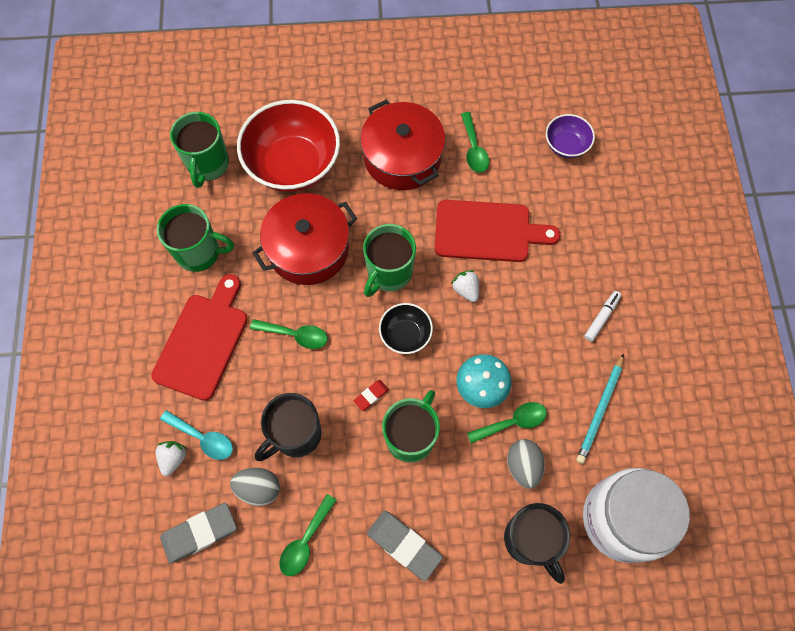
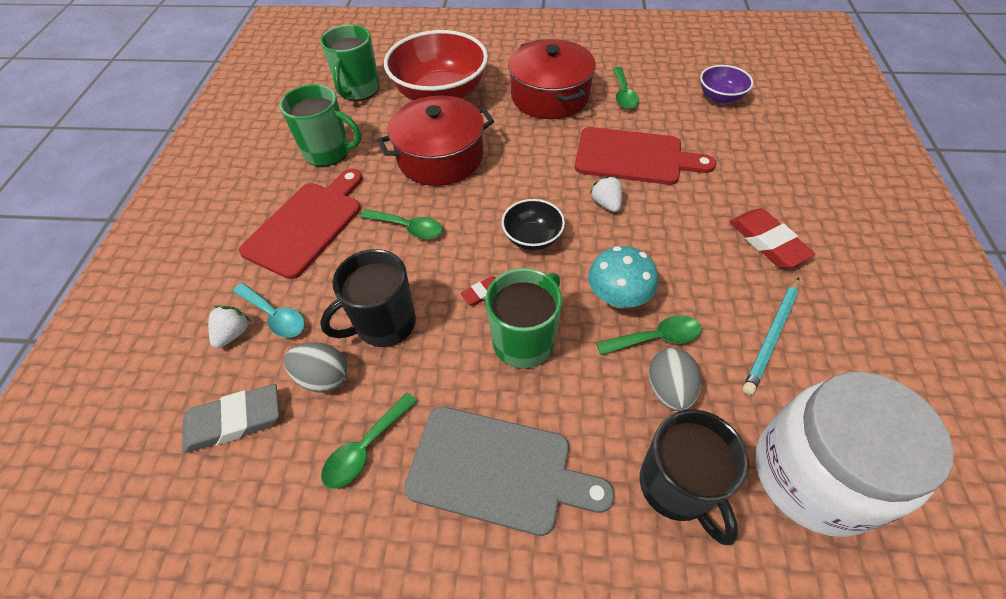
camera: 10 degrees right, 15 degrees down
green mug [363,224,416,297] -> none
grey eraser [367,511,443,581] -> grey cutting board [404,406,614,536]
white marker [584,291,621,342] -> red eraser [729,208,816,268]

